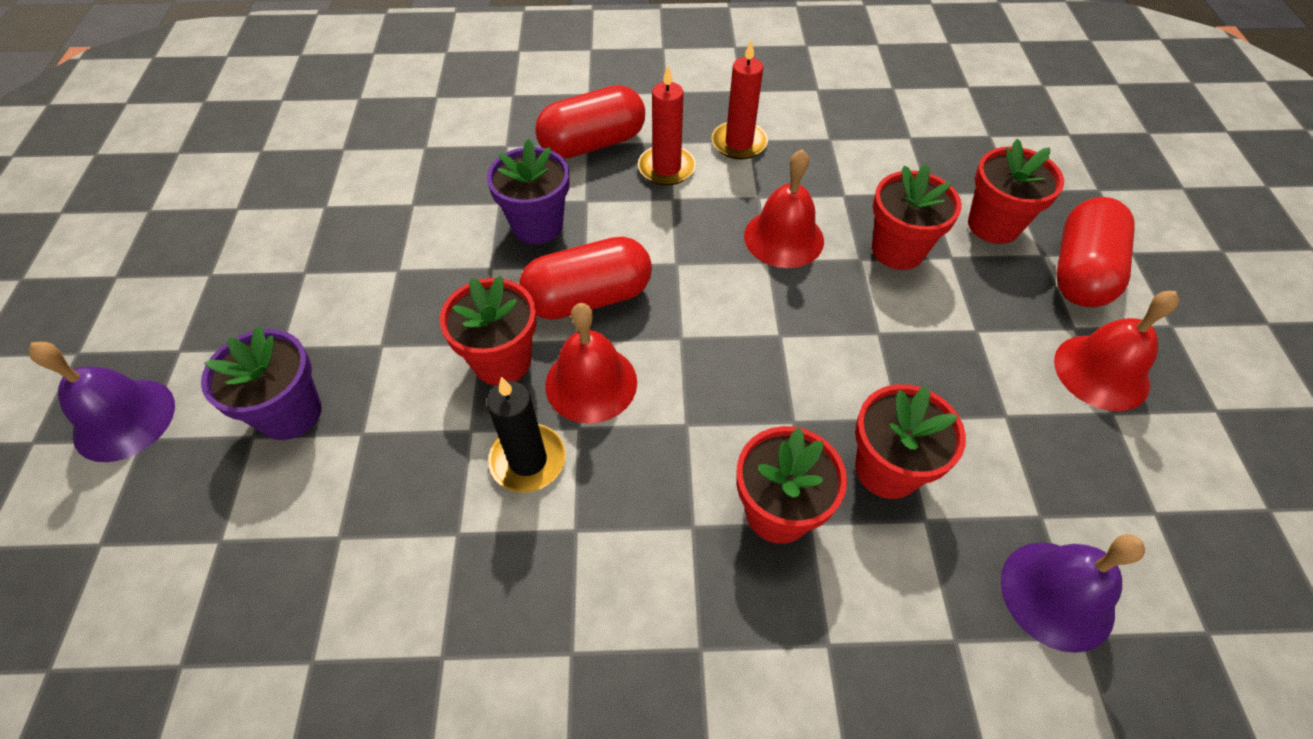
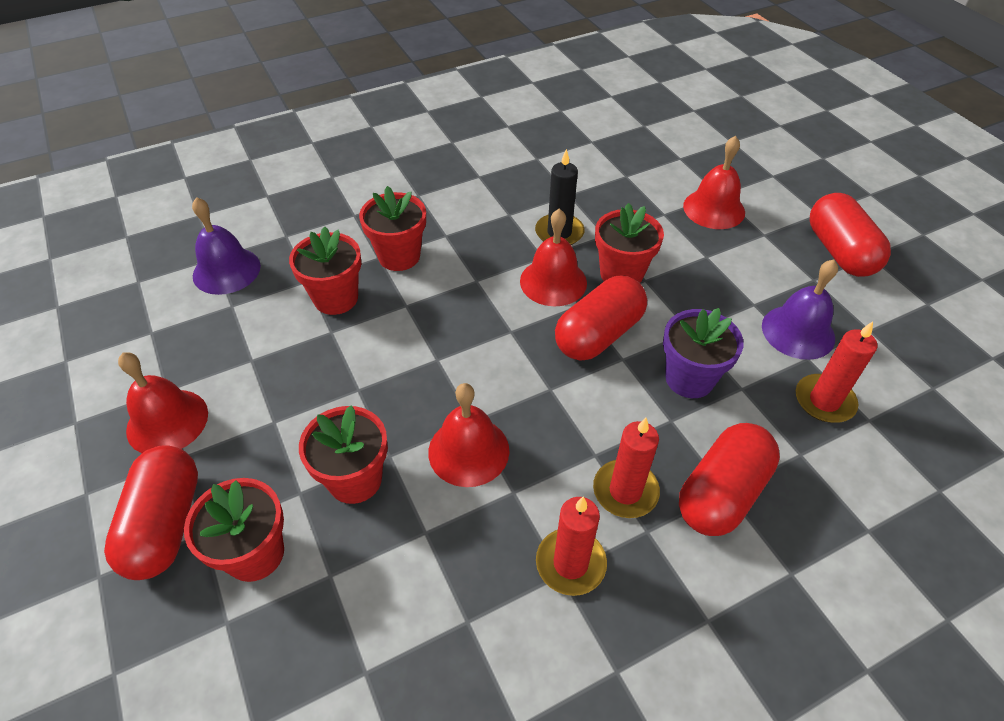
camera: 155 degrees right, 5 degrees down
purple bell [29,342,175,462] -> purple bell moved to [762,259,838,360]
purple flower pot [201,326,322,440] -> red bell [683,136,745,229]
none -> red candle [796,321,877,423]
none -> red capsule [810,193,891,277]

